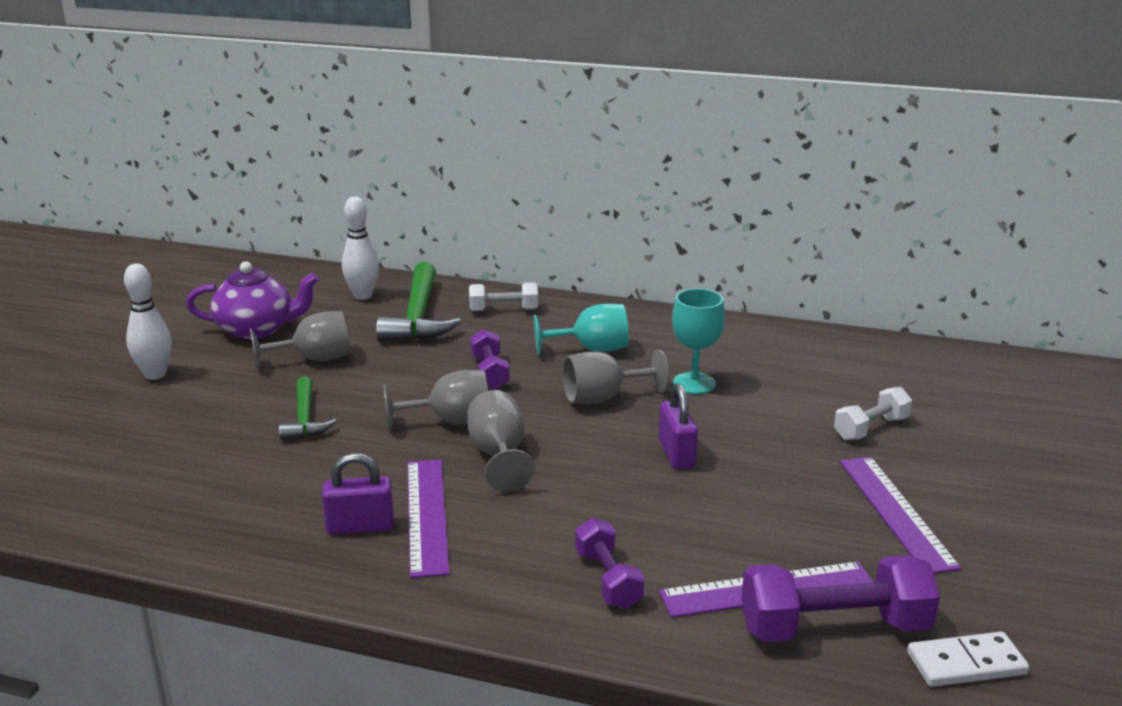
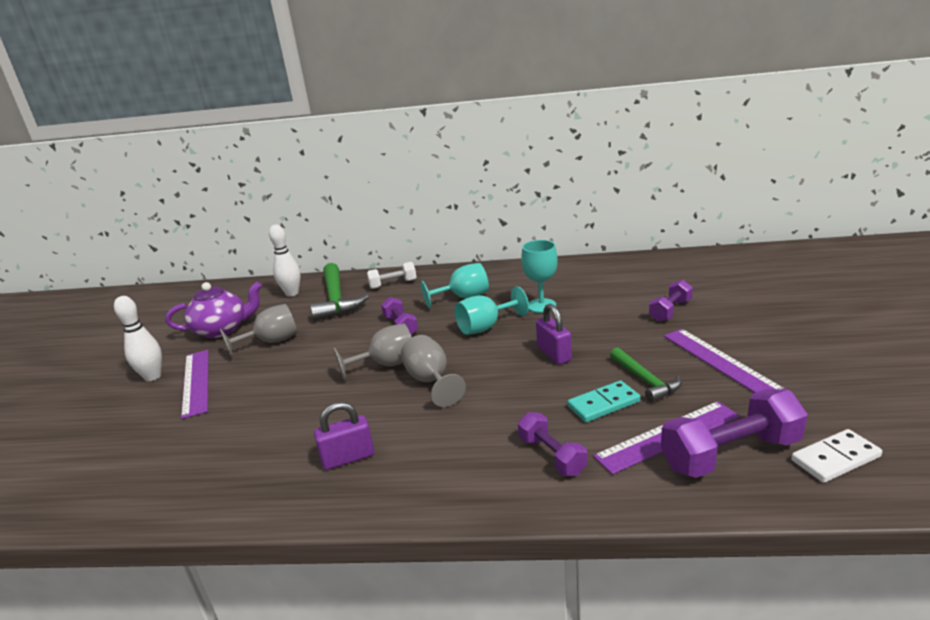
camera: 10 degrees left, 0 degrees up
green hammer [279,376,336,441] -> green hammer moved to [610,348,682,402]
purple ruler [407,459,450,578] -> purple ruler moved to [181,350,209,419]
grey goblet [562,349,669,404] -> turquoise goblet [454,287,529,335]
white dumbbell [834,387,912,440] -> purple dumbbell [649,280,693,322]
none -> turquoise domino [567,380,641,422]

